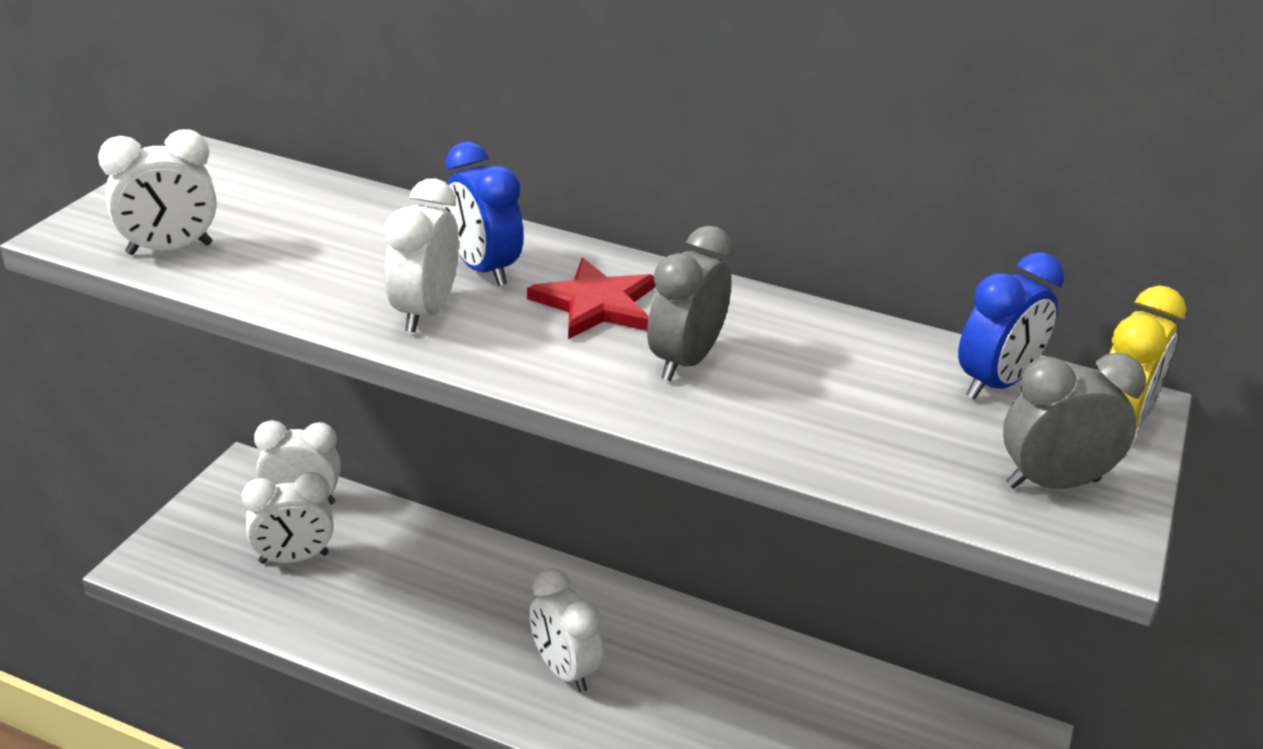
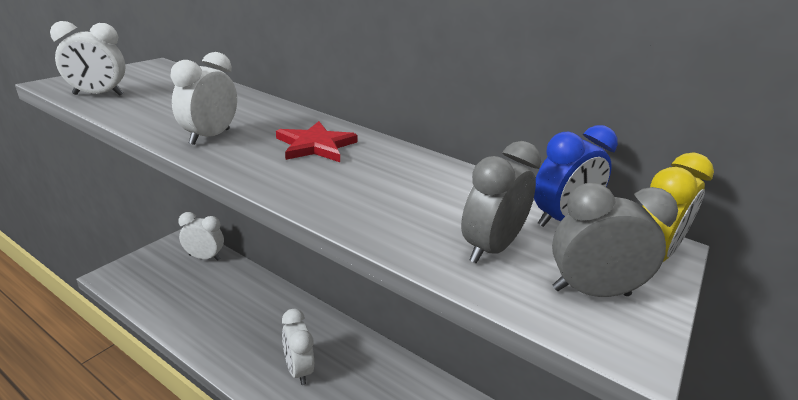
camera: 10 degrees right, 5 degrees down
white clock [242,472,334,564] -> none
blue clock [444,142,524,286] -> none
grey clock [647,226,733,381] -> grey clock moved to [461,141,541,264]

